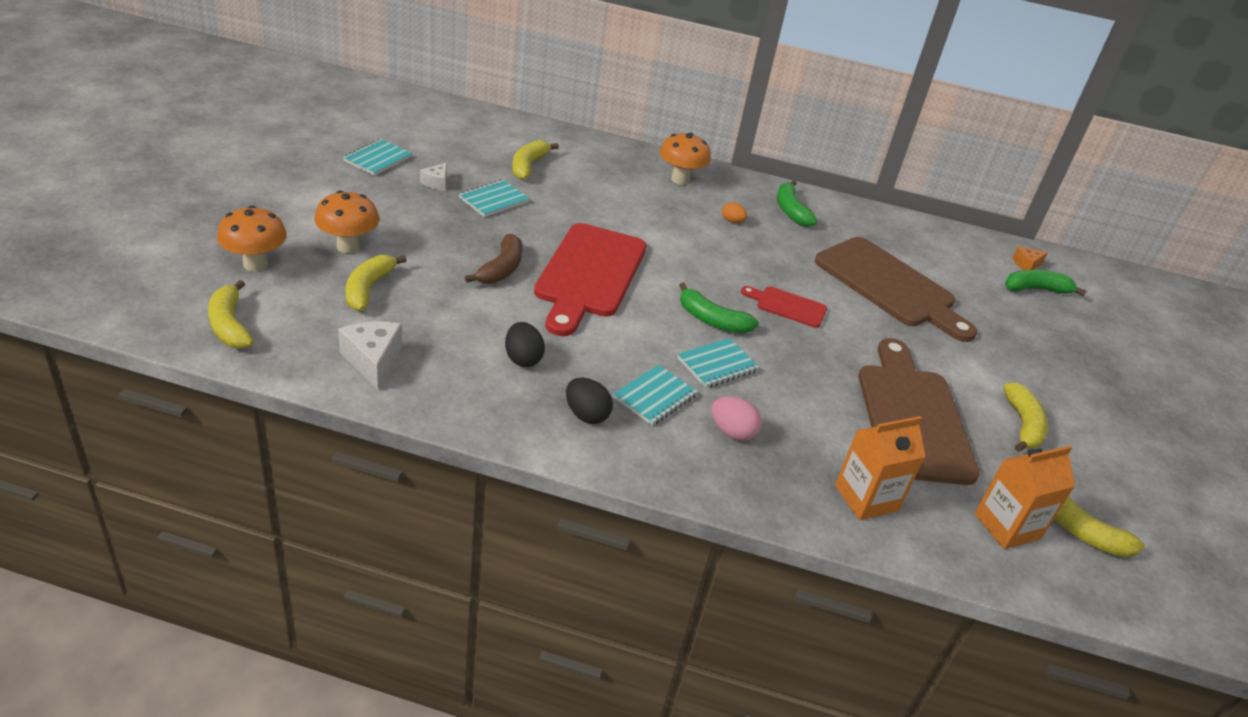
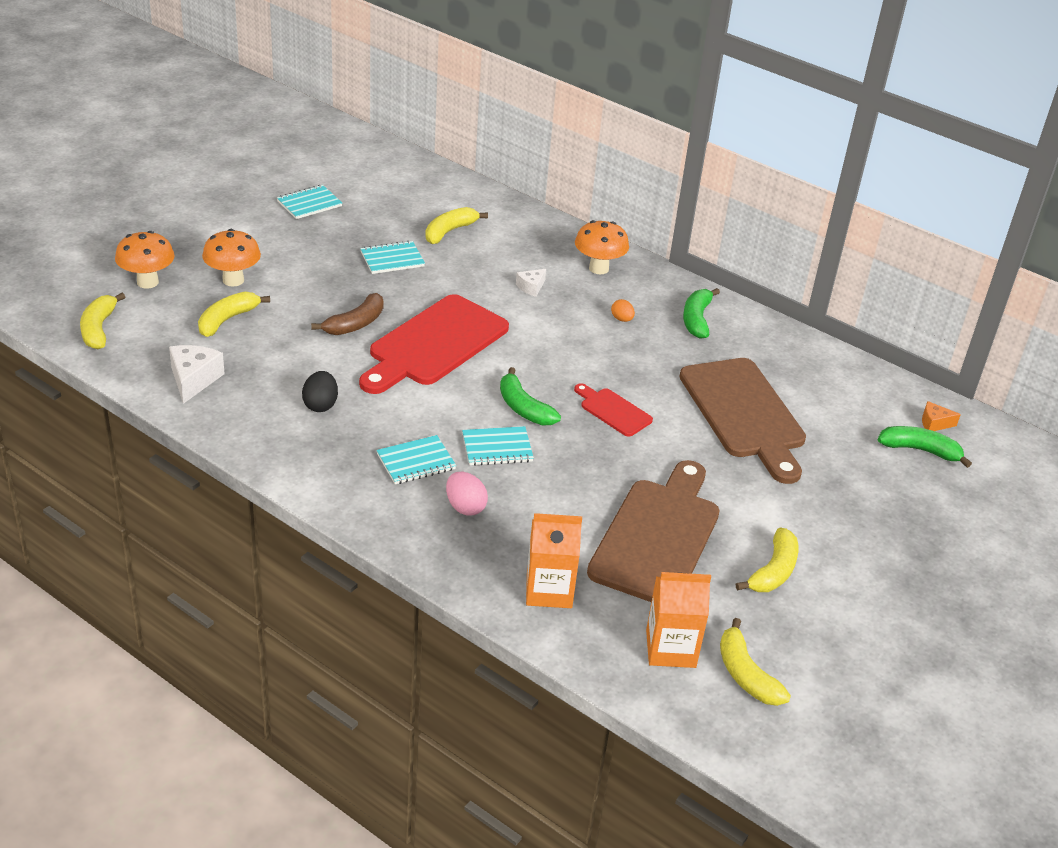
camera: 25 degrees right, 0 degrees up
white cheese [420,162,447,191] -> white cheese moved to [516,269,546,297]
black egg [566,378,613,424] -> none

